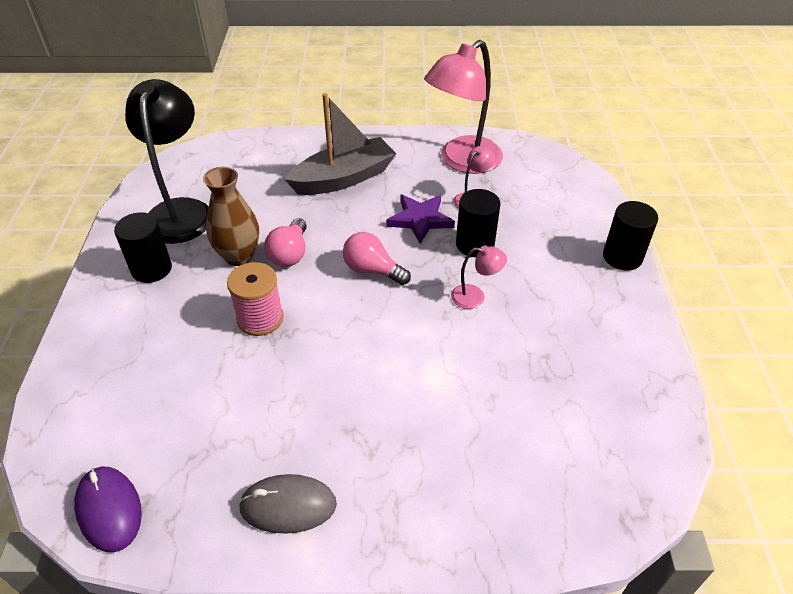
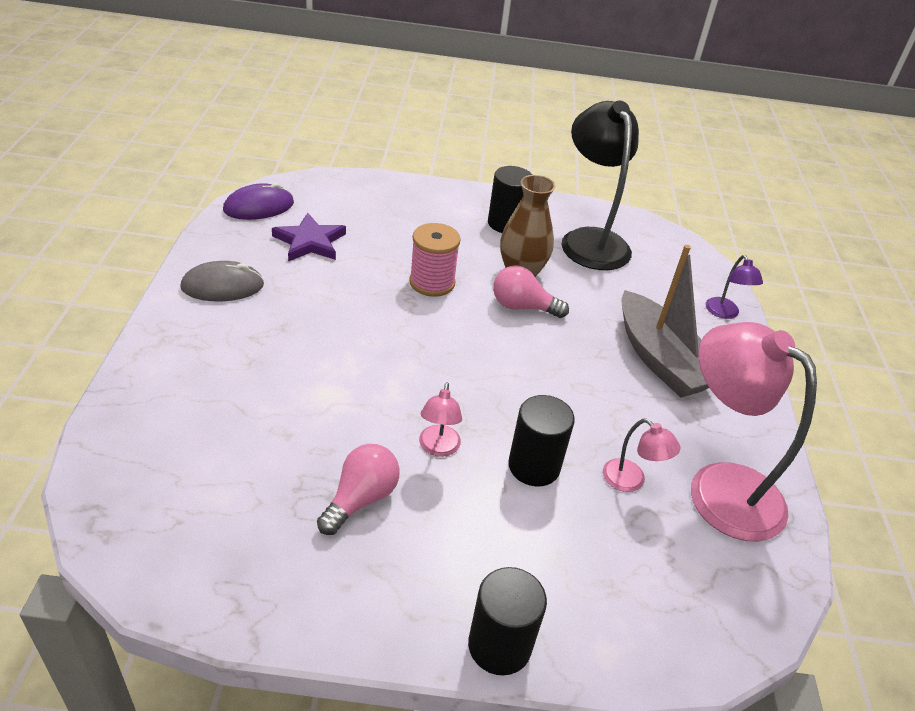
camera: 90 degrees right, 5 degrees down
black lamp [125,79,209,244] -> black lamp turned 105 degrees counterclockwise [562,101,639,270]
grey mouse [238,474,337,534] -> grey mouse turned 75 degrees clockwise [180,261,264,301]
pink light bulb [343,232,411,285] -> pink light bulb moved to [317,444,400,535]
purple star [386,194,455,244] -> purple star moved to [272,213,346,262]
none -> purple lamp [706,255,763,319]

